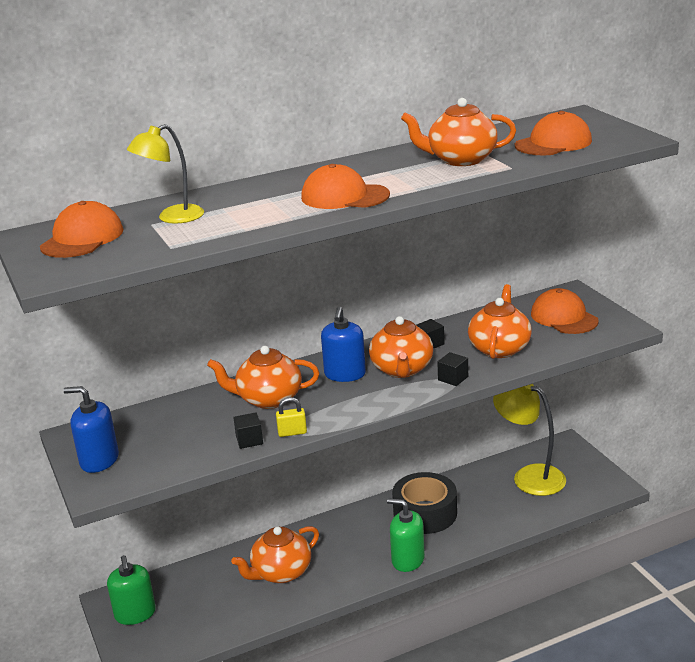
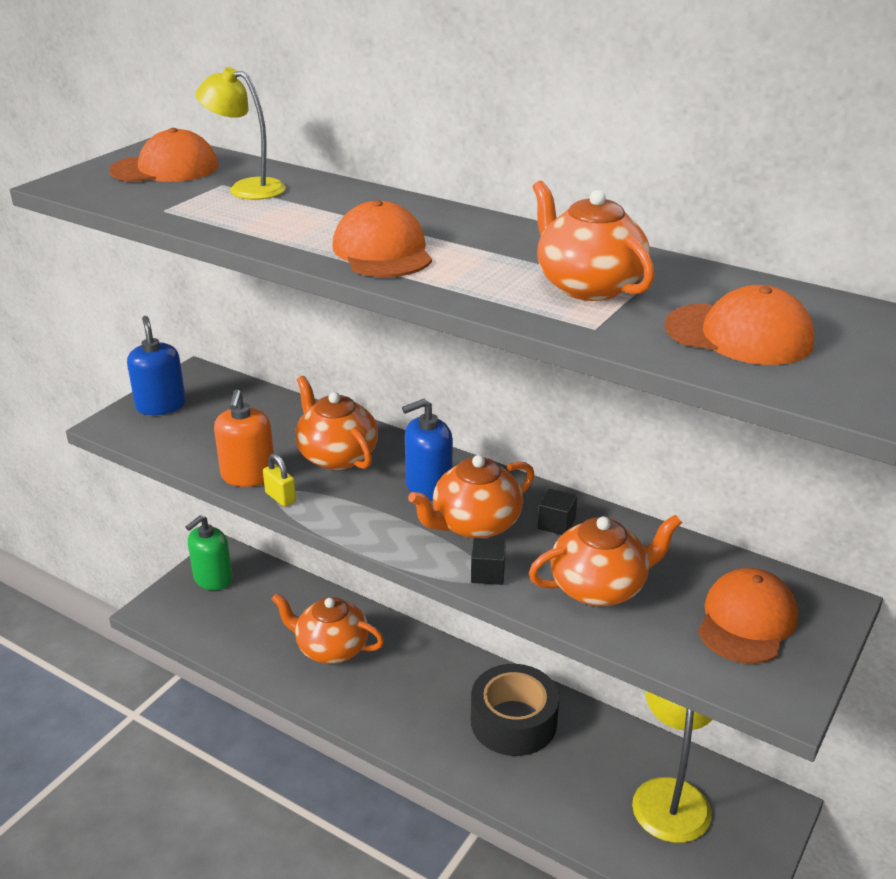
camera: 55 degrees right, 5 degrees up
black cube [233,412,263,449] -> orange soap dispenser [214,390,275,487]
green soap dispenser [387,498,425,572] -> none

